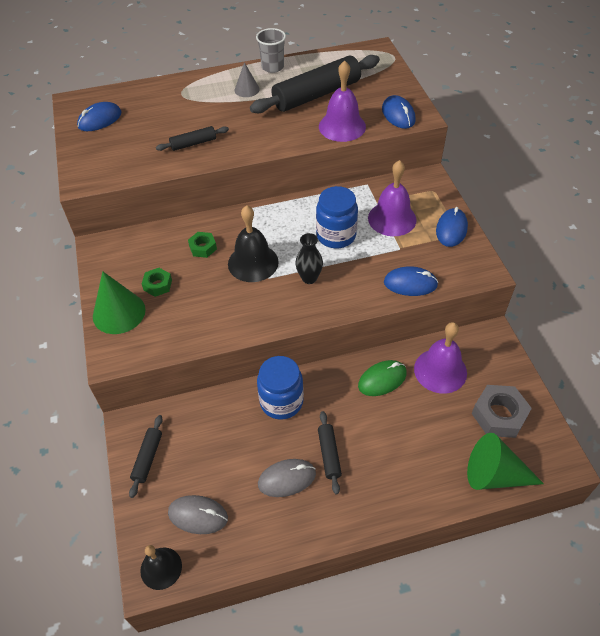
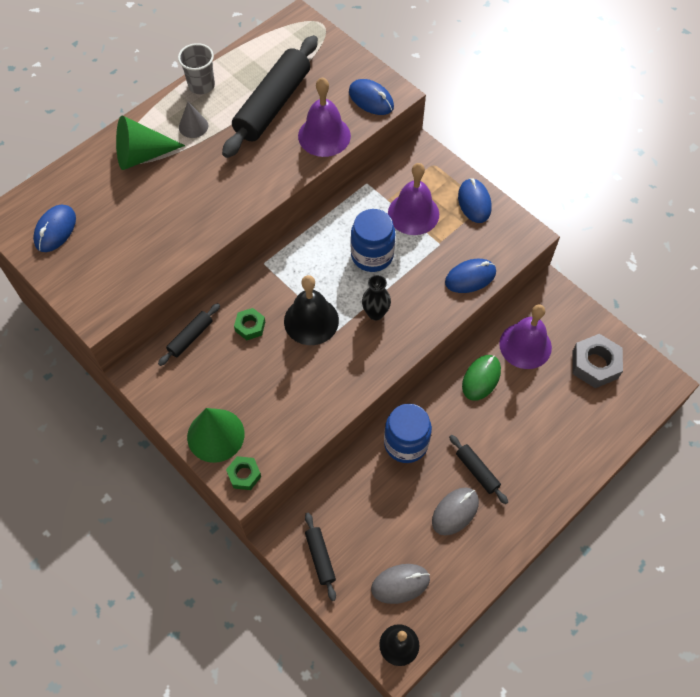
camera: 30 degrees left, 10 degrees up
green nut [142,268,172,297] -> green nut moved to [226,456,261,490]
black rolling pin [156,126,229,151] -> black rolling pin moved to [158,303,220,366]
green cone [467,433,544,490] -> green cone moved to [116,115,185,170]

